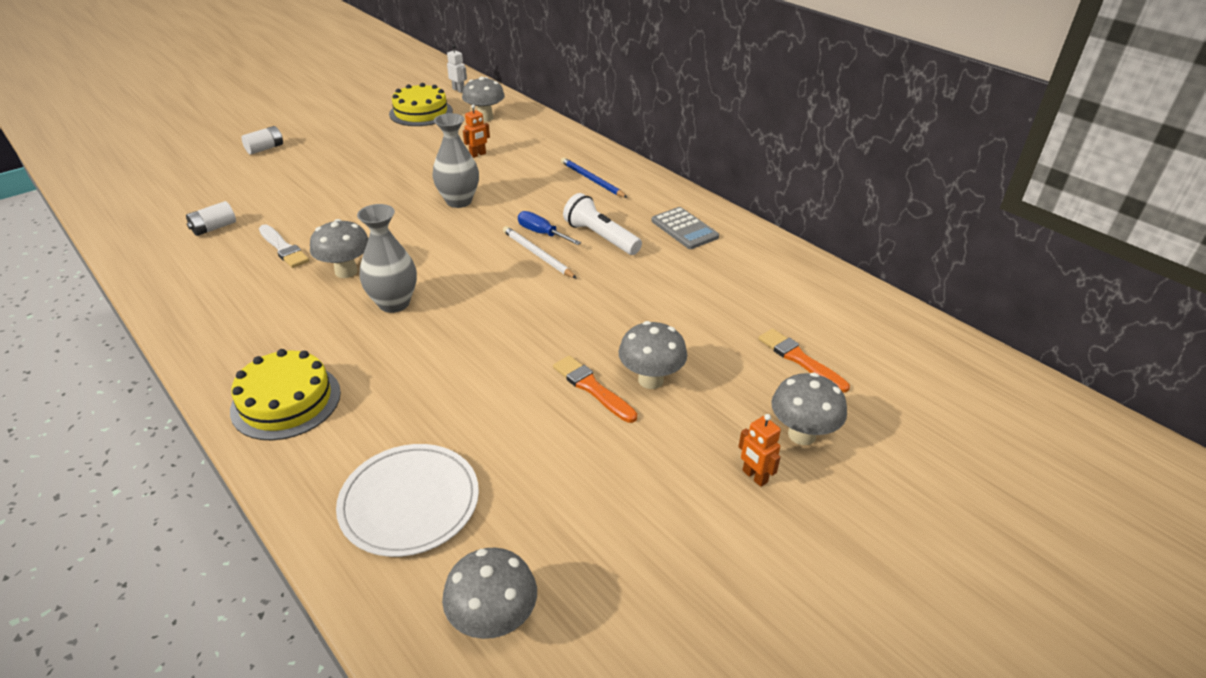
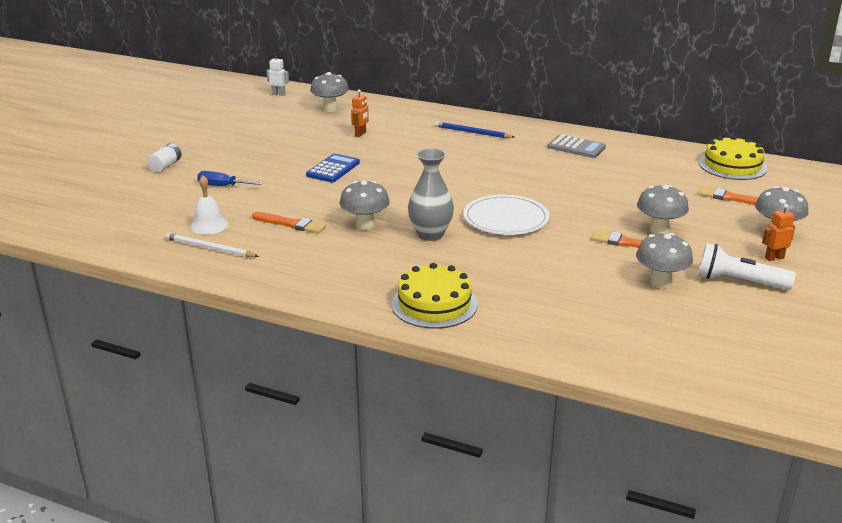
camera: 25 degrees left, 10 degrees down
white battery [186,201,236,236] -> white bell [190,175,228,235]
white brush [259,224,309,268] -> orange brush [252,212,327,233]
white plate [336,444,479,557] -> white plate moved to [464,195,549,235]
yellow cake [389,83,453,126] -> yellow cake moved to [699,135,767,180]
grey vase [432,113,479,208] -> none
grey mushroom [442,548,537,639] -> grey mushroom moved to [636,233,693,289]
white pencil [503,226,577,279] -> white pencil moved to [165,233,259,257]
blue screwdriver [518,211,581,245] -> blue screwdriver moved to [197,171,263,186]
white flashlight [563,193,642,255] -> white flashlight moved to [698,243,796,290]
orange robot [738,414,781,487] -> orange robot turned 135 degrees clockwise [762,204,795,261]
none -> blue calculator [306,154,360,182]

